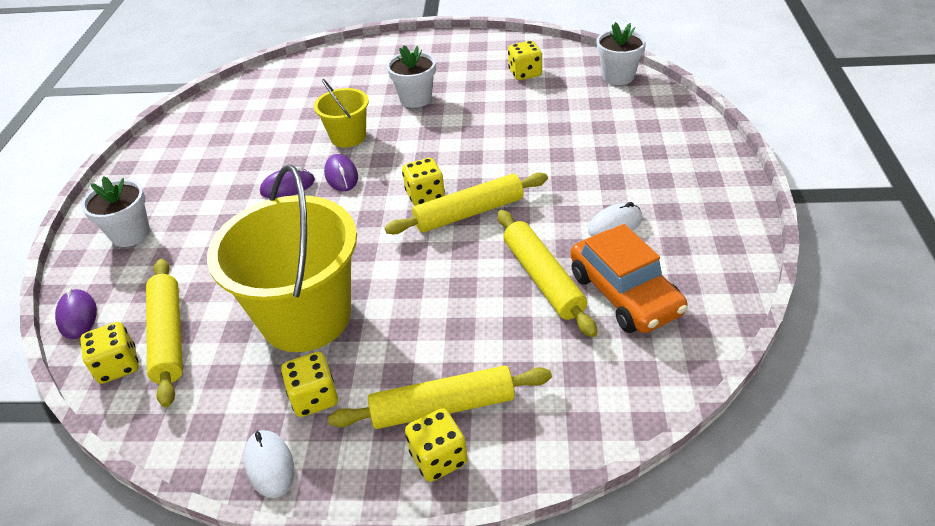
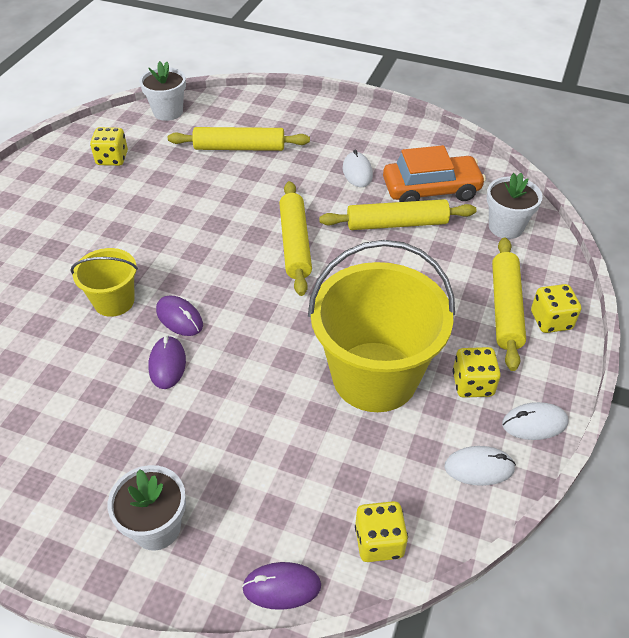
camera: 75 degrees left, 5 degrees up
yellow rolling pin [146,259,183,407] -> yellow rolling pin moved to [168,127,310,151]
purple mouse [324,154,358,192] -> purple mouse turned 45 degrees clockwise [156,295,203,336]
white flower pot [387,45,436,108] -> white flower pot moved to [486,173,543,239]
yellow dice [402,158,445,206] -> none
none -> white mouse [444,446,516,486]

